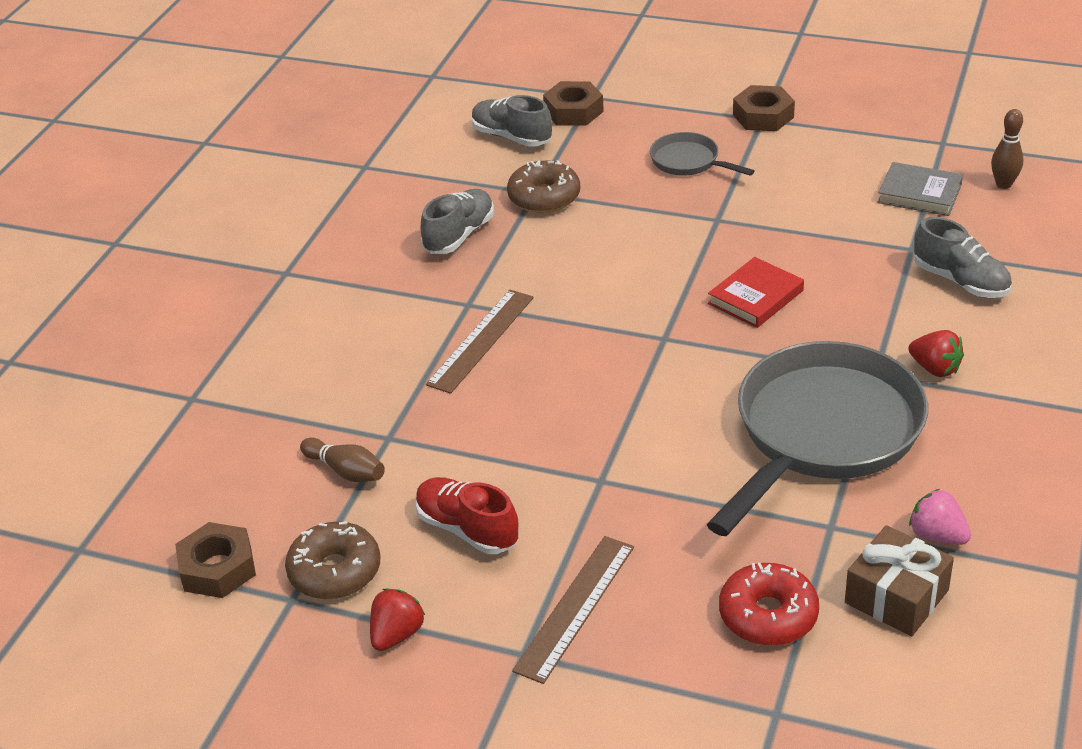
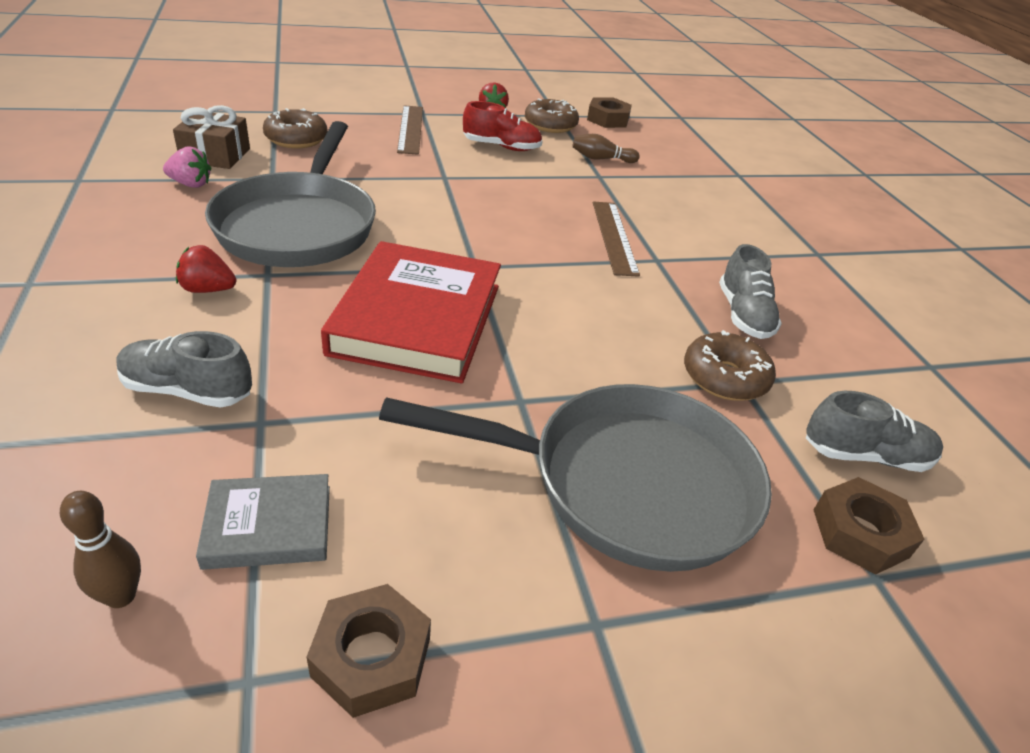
camera: 140 degrees right, 0 degrees up
grey pan [650,132,754,176] -> grey pan [379,384,772,572], size x2.21
red book [708,257,804,328] -> red book [321,241,501,384], size x1.99
red donut [719,563,819,646] -> brown donut [263,108,327,148]
brown nut [733,85,795,131] -> brown nut moved to [307,584,431,718]

